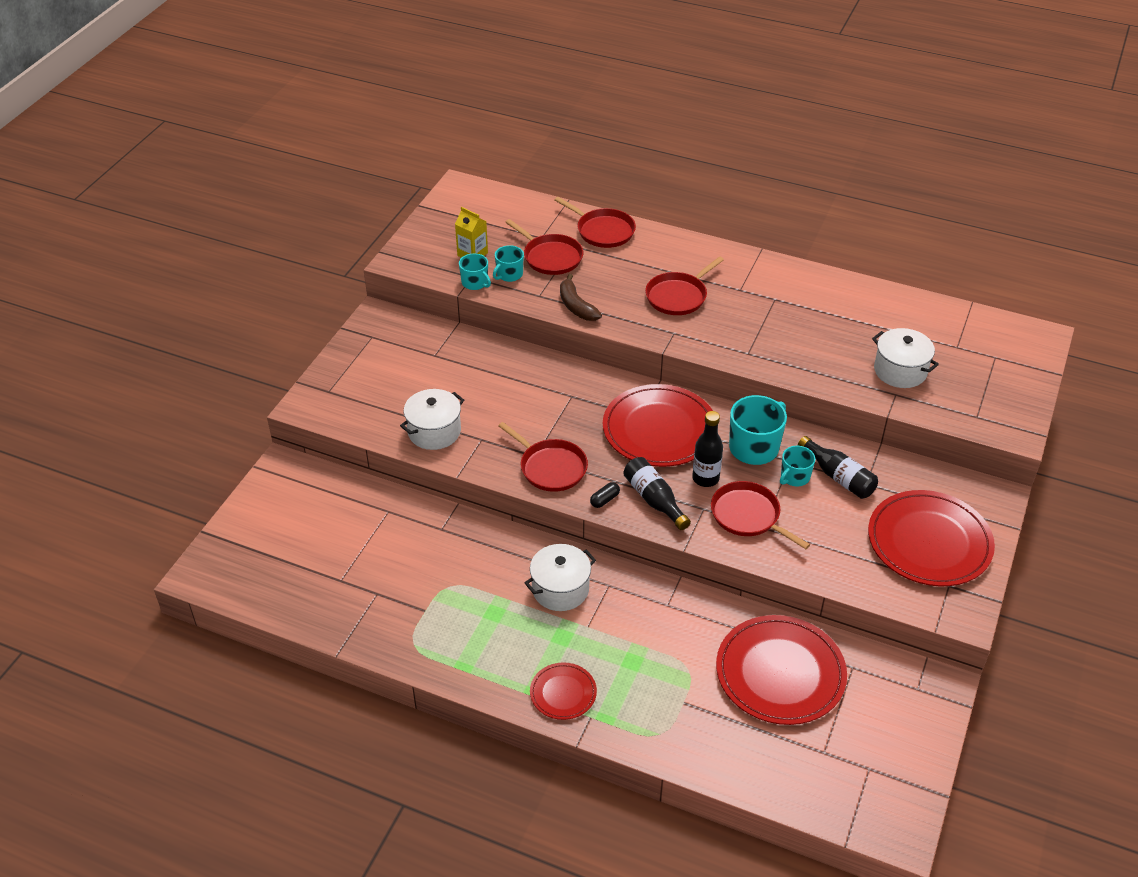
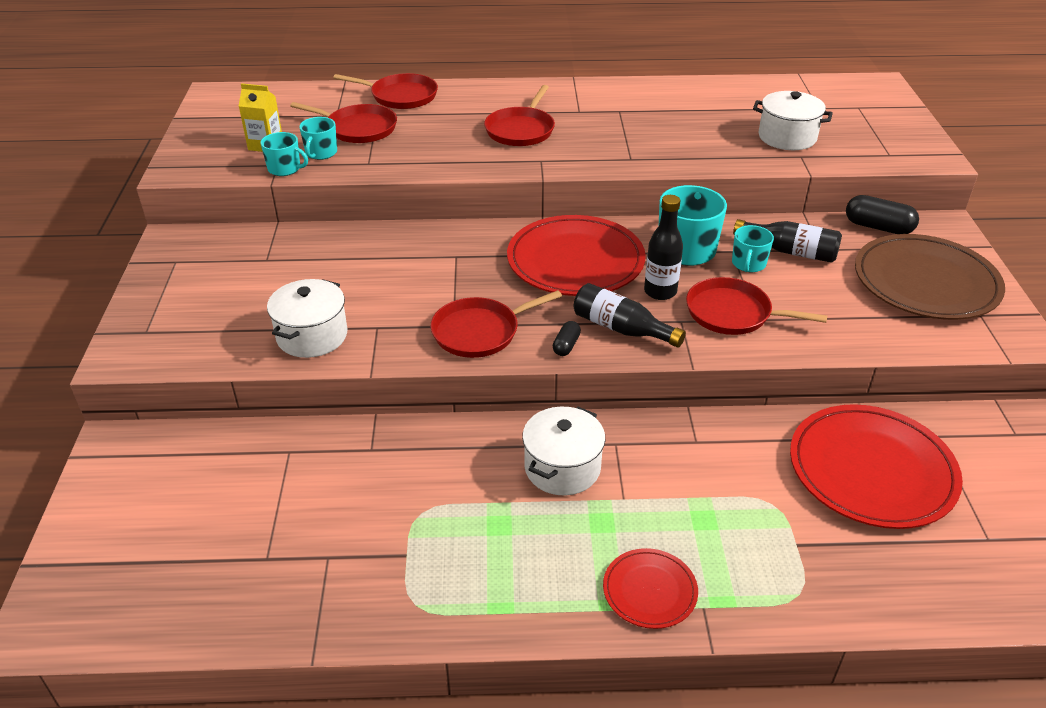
camera: 25 degrees left, 5 degrees down
red pan [498,422,588,492] -> red pan turned 135 degrees clockwise [431,290,562,358]
brown banana [560,274,602,321] -> none
red plate [868,490,995,586] -> brown plate [855,234,1005,320]
none -> black capsule [846,195,919,234]

